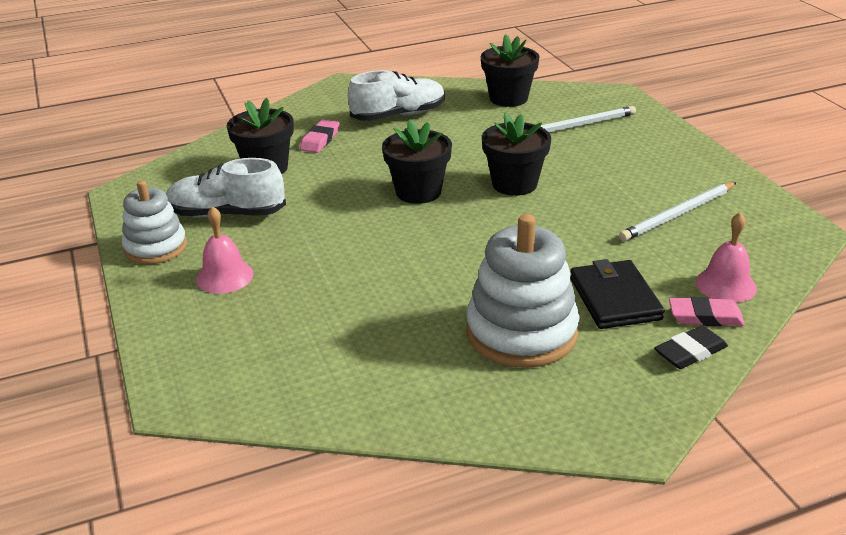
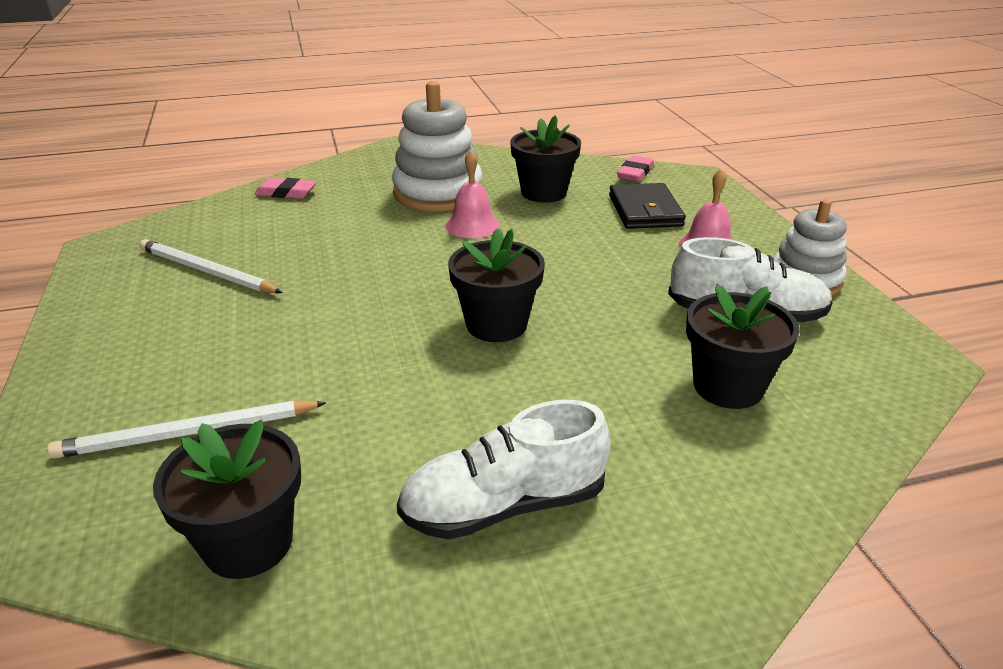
camera: 175 degrees left, 0 degrees up
pink eraser [300,120,340,153] -> pink eraser moved to [617,155,654,182]
black flower pot [482,112,551,196] -> black flower pot moved to [510,115,581,203]
black wallet [570,259,665,329] -> black wallet moved to [609,183,686,229]
white pencil [619,182,737,242] -> white pencil turned 120 degrees counterclockwise [140,239,283,293]
black eraser [654,325,728,369] -> none
pink bell [696,212,757,303] -> pink bell moved to [446,150,500,238]

